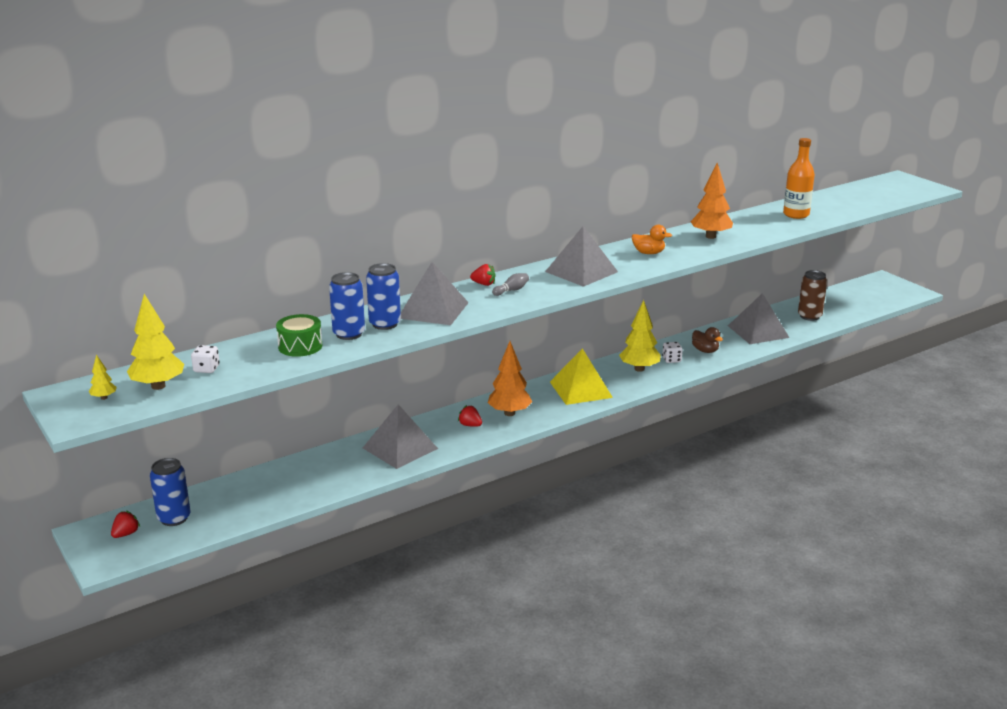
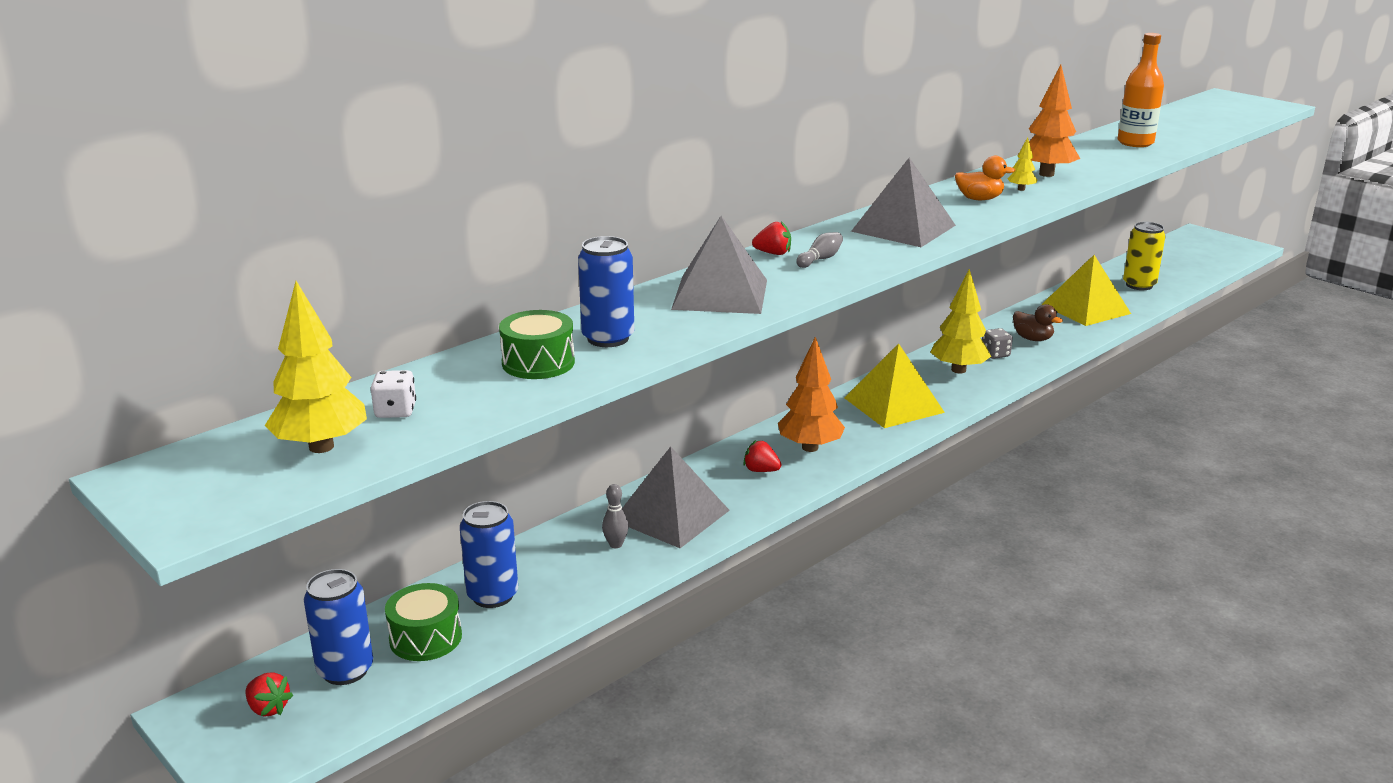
camera: 10 degrees left, 0 degrees up
yellow tree [89,354,117,400] -> yellow tree moved to [1007,137,1037,191]
red strawberry [111,511,140,538] -> red strawberry turned 105 degrees clockwise [245,672,293,717]
blue can [366,263,401,330] -> blue can moved to [460,501,518,608]
white dice [662,342,683,363] -> grey dice [982,328,1013,359]
grey pyramid [728,293,790,344] -> yellow pyramid [1041,255,1131,326]
brown can [798,270,827,321] -> yellow can [1123,222,1165,290]
none -> green drum [385,583,462,661]
none -> grey bowling pin [602,484,629,548]

